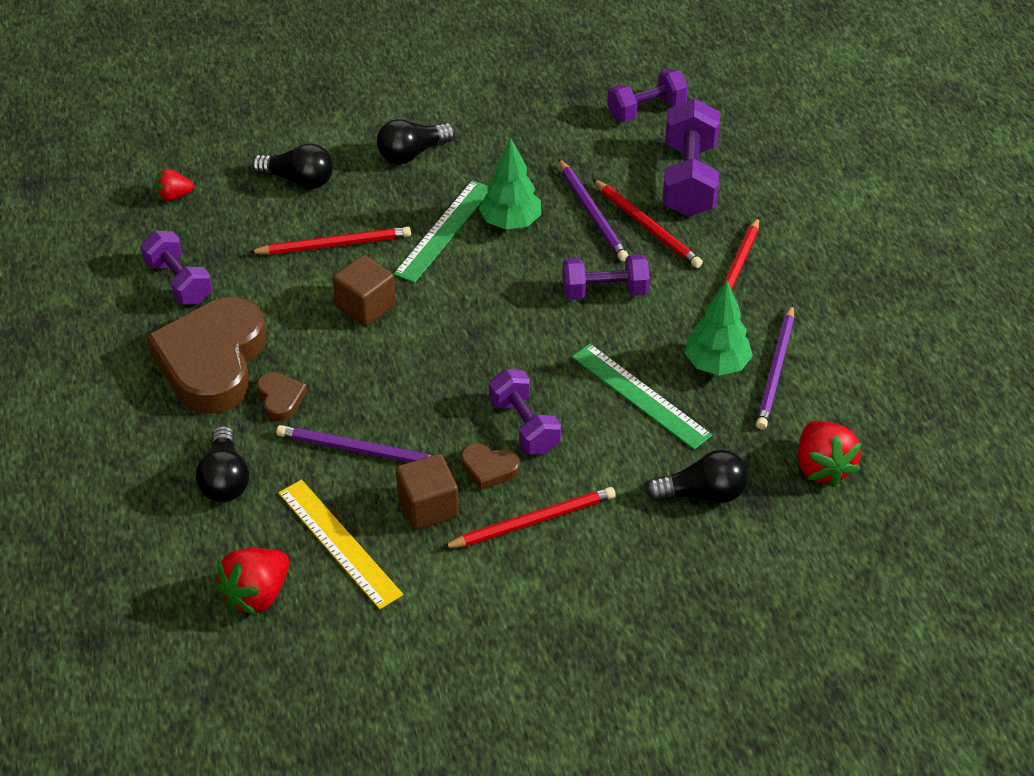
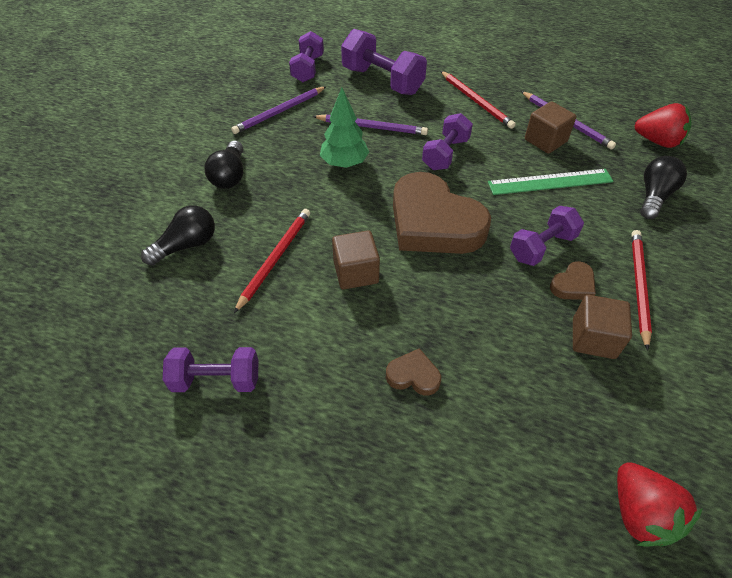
camera: 55 degrees left, 5 degrees up
brown heart [147,297,266,414] -> brown heart moved to [393,172,491,254]
red strawberry [155,169,194,202] -> none
black light bulb [196,426,249,502] -> none
purple pencil [276,425,450,465] -> purple pencil moved to [231,86,327,134]
yellow ruler [278,480,403,609] -> none
green ruler [394,180,488,283] -> none
purple dumbbell [489,369,561,455] -> purple dumbbell turned 45 degrees counterclockwise [510,206,584,266]
red pencil [593,179,703,268] -> none
green tree [685,280,753,376] -> brown cube [525,101,576,154]

